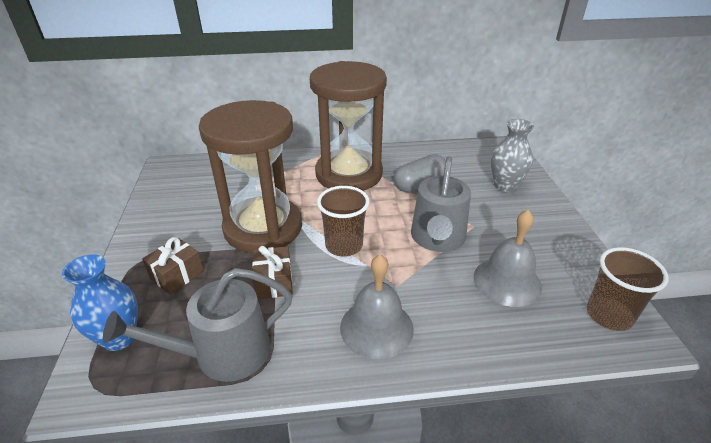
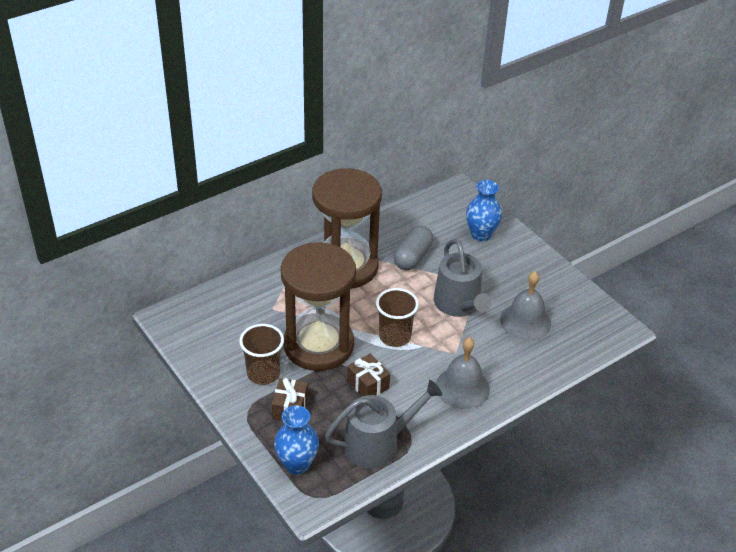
camera: 30 degrees left, 5 degrees up
grey watering can [103,268,292,382] -> grey watering can turned 150 degrees counterclockwise [325,380,443,468]
grey vase [491,119,534,192] -> blue vase [466,180,502,241]
brown cup [587,247,669,331] -> brown cup moved to [239,324,284,385]

